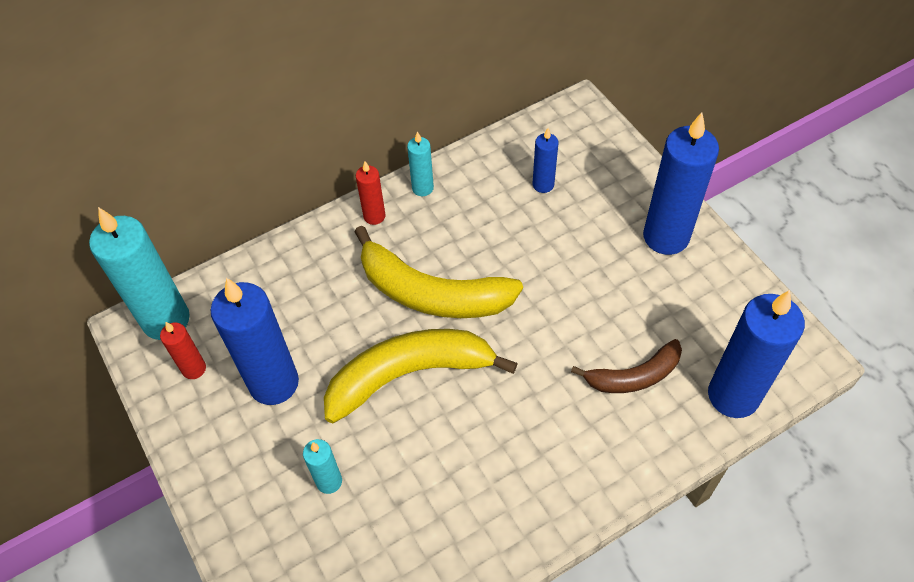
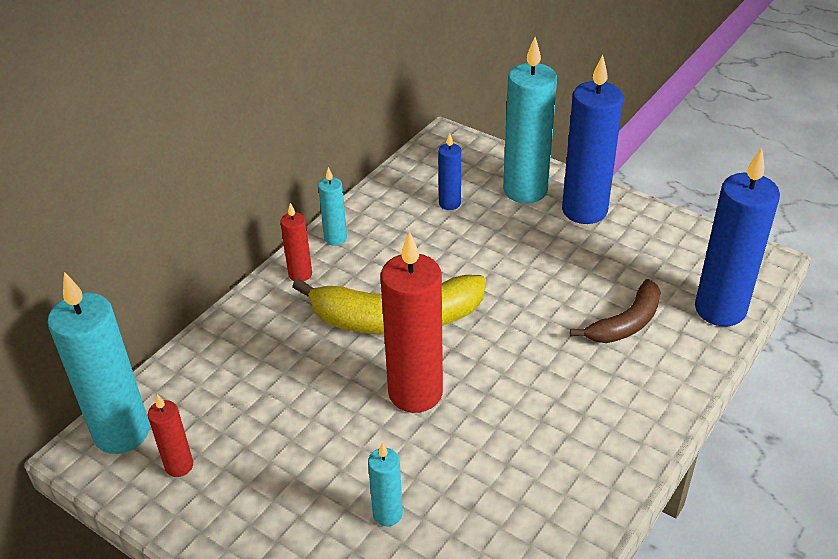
camera: 25 degrees left, 15 degrees down
blue candle [211,278,299,405] -> none
yellow banana [324,329,518,423] -> red candle [380,231,443,413]
none -> turquoise candle [503,37,557,203]

